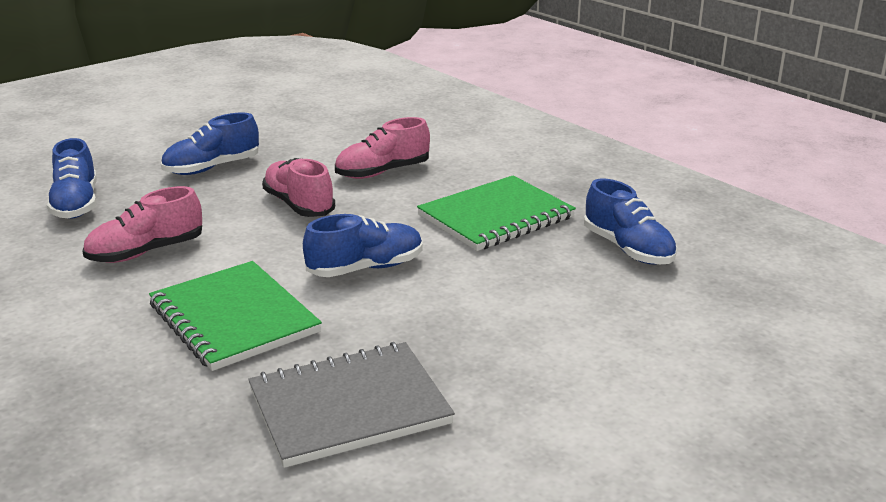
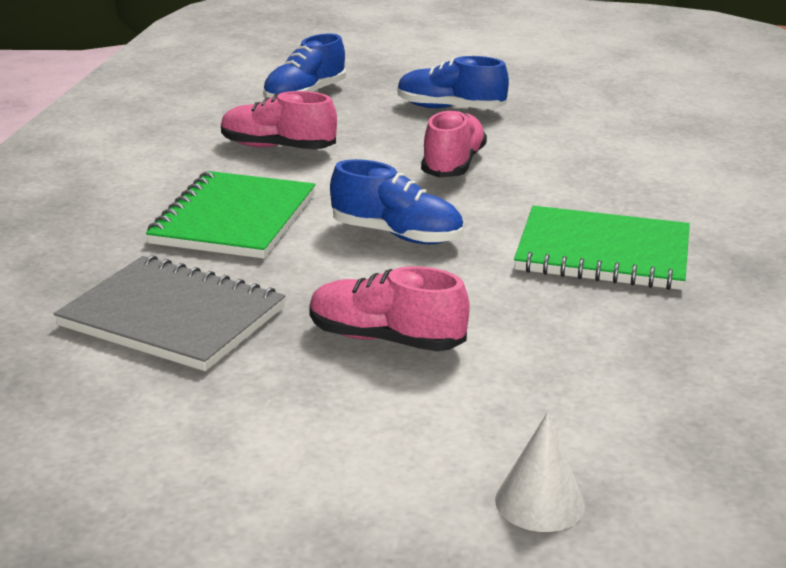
camera: 50 degrees right, 0 degrees up
pink shoe [335,117,430,179] -> pink shoe moved to [309,266,470,351]
blue shoe [584,178,677,265] -> none
none -> white cone [495,412,585,532]

